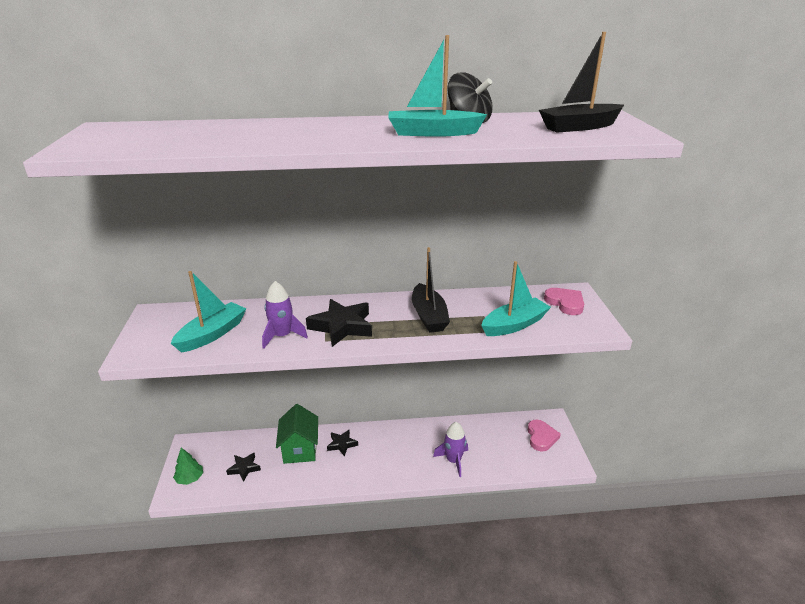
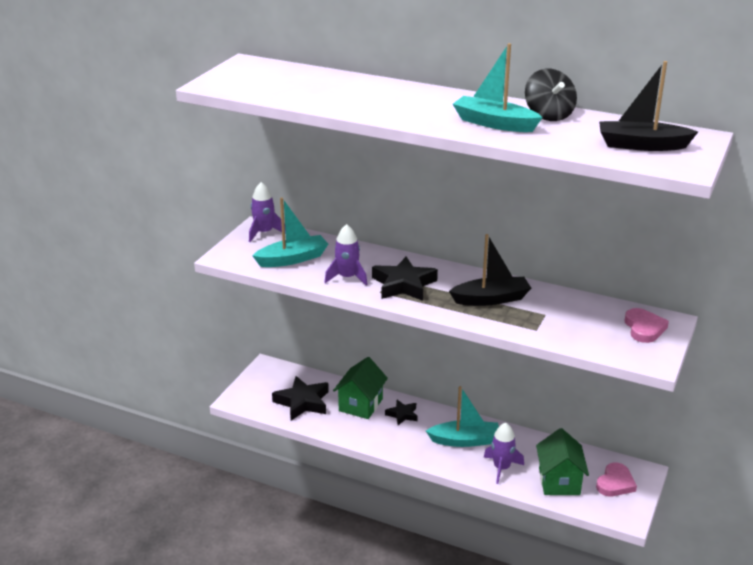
camera: 30 degrees right, 0 degrees up
green tree [173,448,203,485] -> none
black star [226,453,261,482] -> black star [272,376,329,420], size x1.76
black boat [412,247,450,333] -> black boat turned 120 degrees counterclockwise [449,234,531,306]
turquoise boat [481,261,551,336] -> turquoise boat moved to [426,386,499,447]
none -> purple rocket [249,182,286,242]
none -> green house [536,428,589,495]

